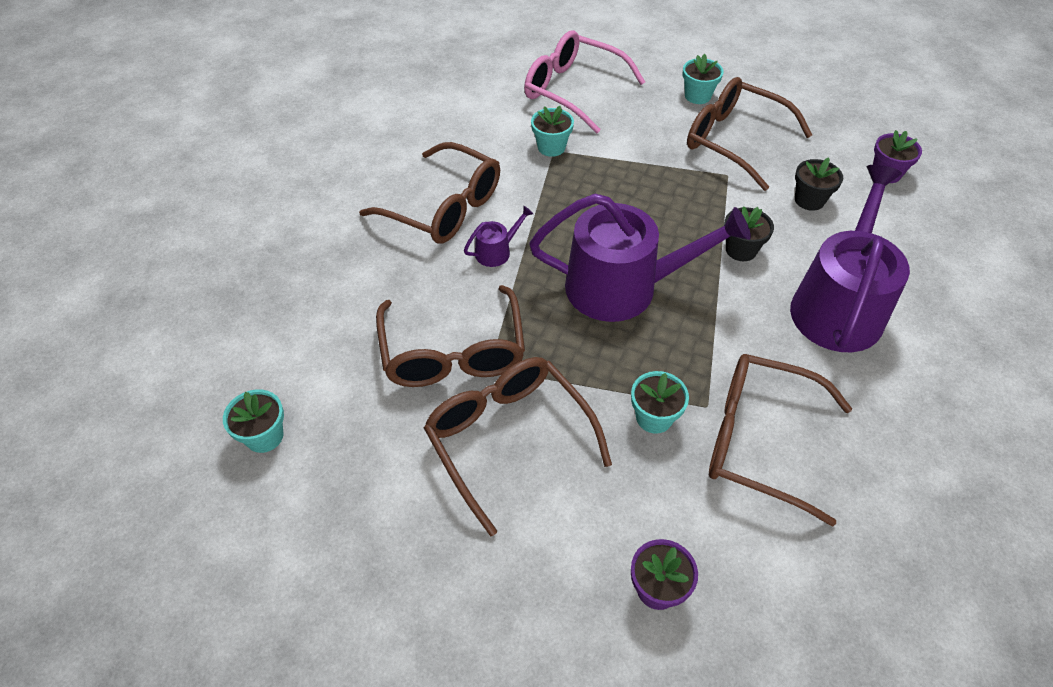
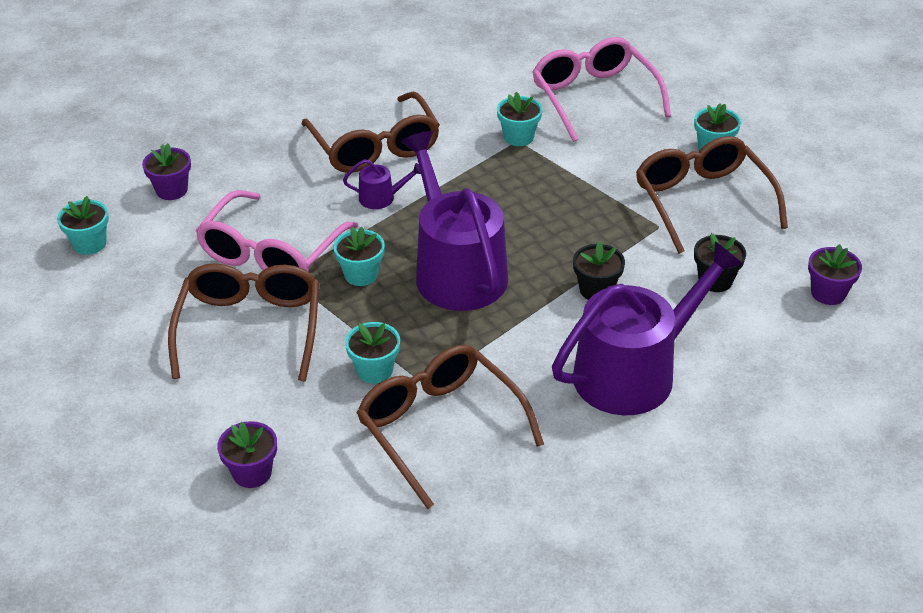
camera: 35 degrees right, 10 degrees down
brown glasses [376,285,525,387] -> pink glasses [195,190,358,271]
purple watering can [529,194,751,322] -> purple watering can turned 150 degrees counterclockwise [401,131,508,311]
none -> purple flower pot [142,144,191,200]
none -> turquoise flower pot [333,227,385,286]

